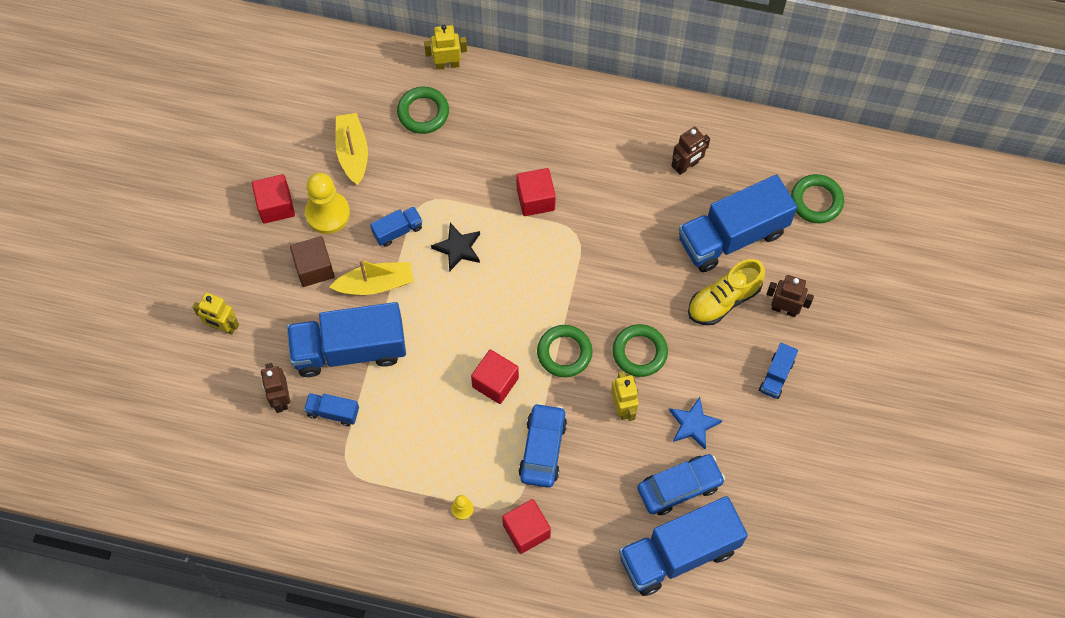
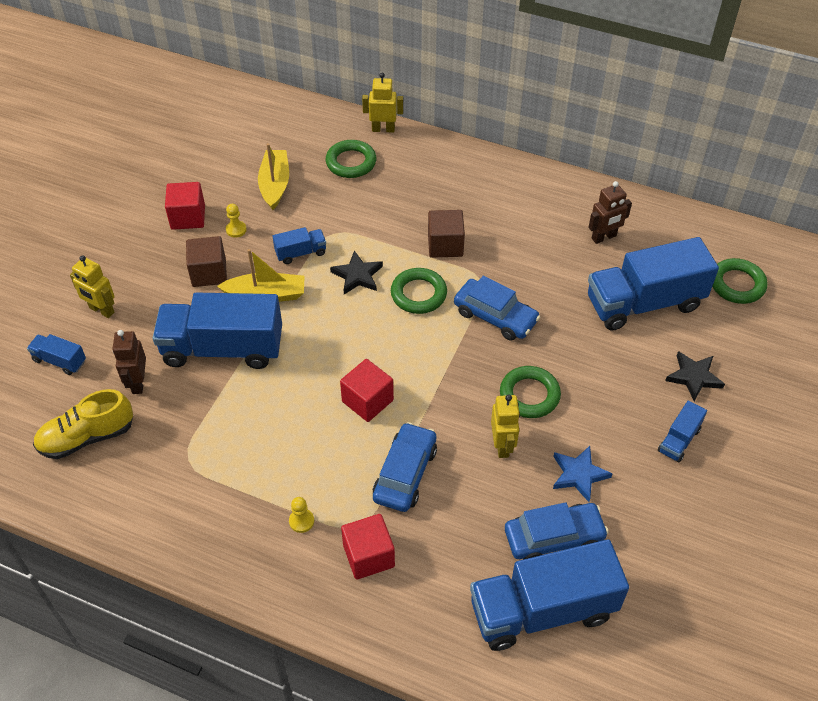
camera: 10 degrees right, 15 degrees down
blue truck [304,393,359,426] -> blue truck moved to [27,334,86,375]
yellow pawn [305,172,350,234] -> yellow pawn [226,204,247,238], size x0.46
red cube [516,168,556,216] -> brown cube [428,210,465,258]
green ring [537,325,593,377] -> green ring moved to [391,268,447,314]
yellow shoe [688,259,765,325] -> yellow shoe moved to [33,389,133,459]
brown robot [766,275,814,317] -> black star [665,351,725,401]
none -> blue car [454,276,540,341]

